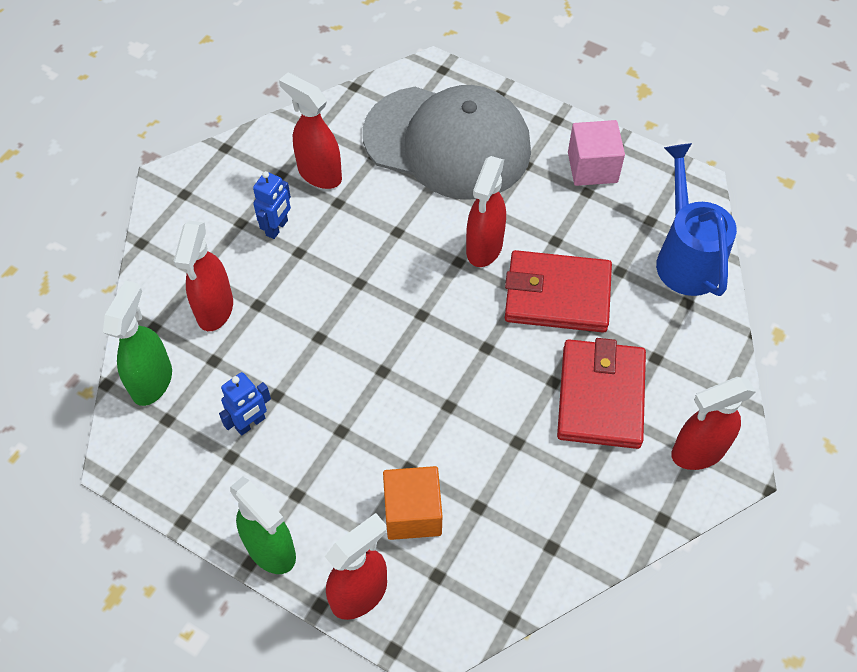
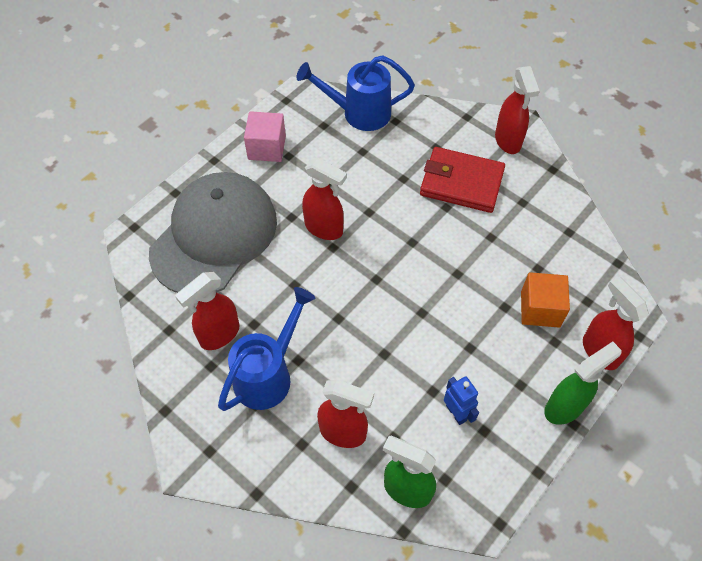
camera: 80 degrees left, 0 degrees up
blue robot [253,171,291,239] -> blue watering can [218,287,316,411]
red wallet [505,250,612,333] -> none

